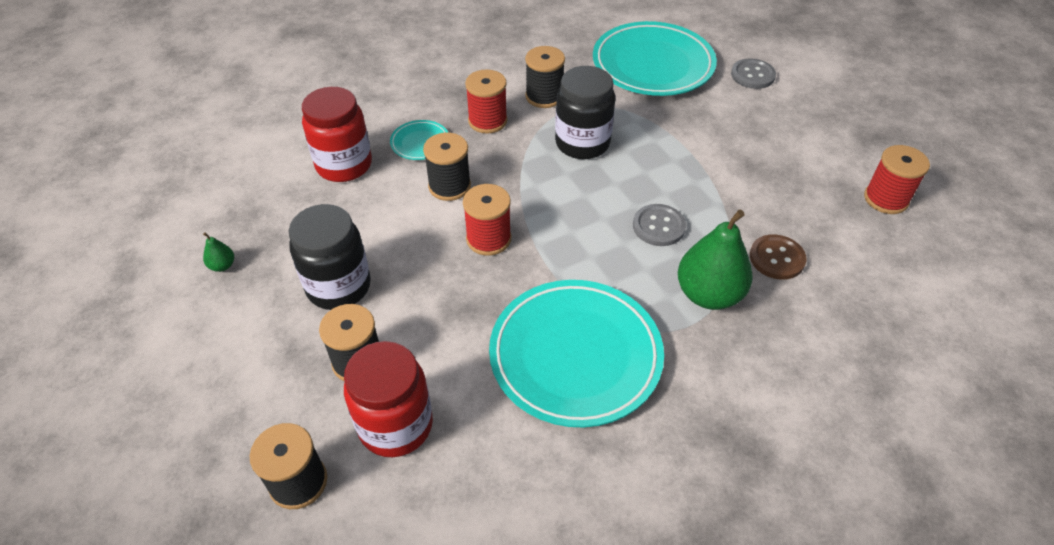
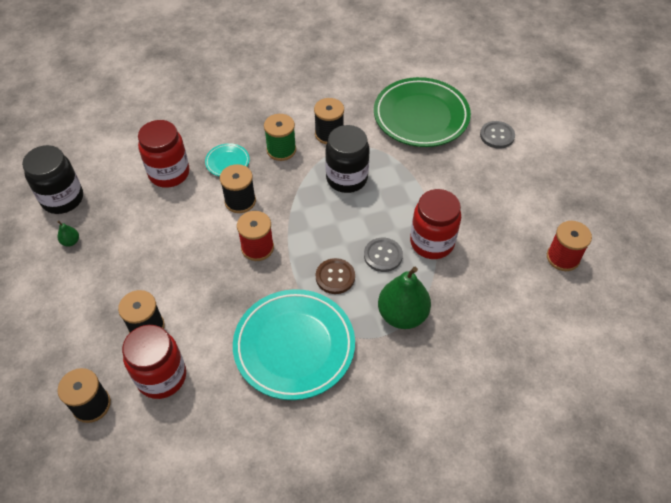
camera: 10 degrees right, 5 degrees up
black jar [289,204,371,310] -> black jar moved to [22,145,83,214]
red spool [465,69,507,134] -> green spool [264,114,296,161]
turquoise plate [593,21,717,96] -> green plate [374,77,471,147]
brown button [750,234,807,280] -> brown button moved to [316,258,355,294]
none -> red jar [410,189,461,259]

